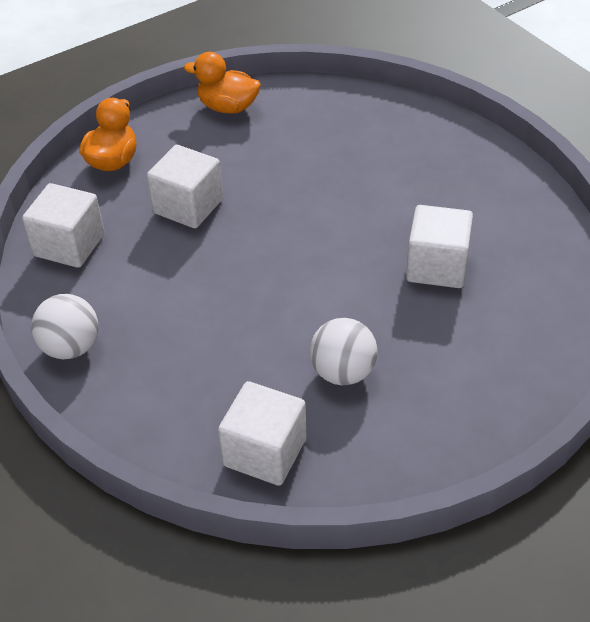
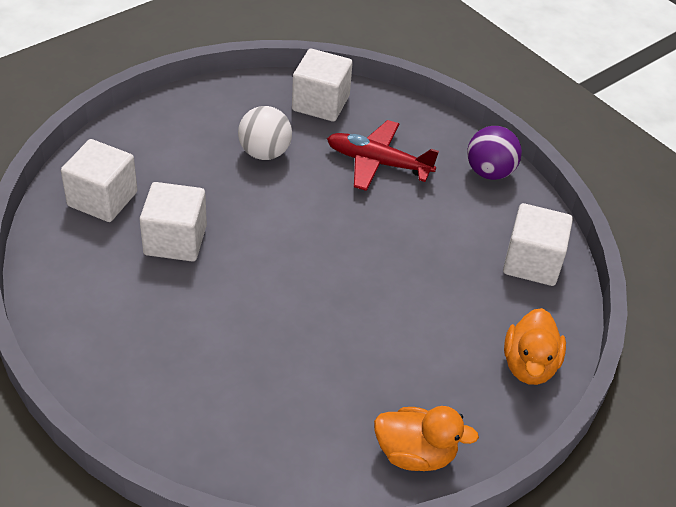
camera: 170 degrees right, 0 degrees up
white ball [31,294,98,359] -> purple ball [467,126,522,180]
white cube [147,145,223,228] -> white cube moved to [61,139,138,222]
none -> red plane [327,120,439,191]

